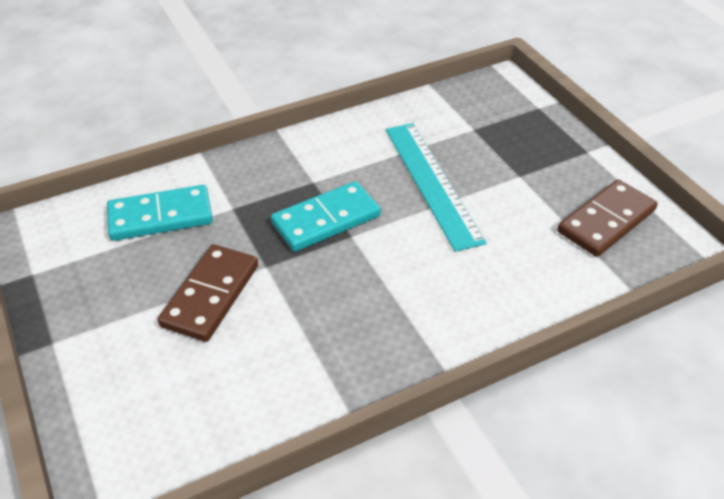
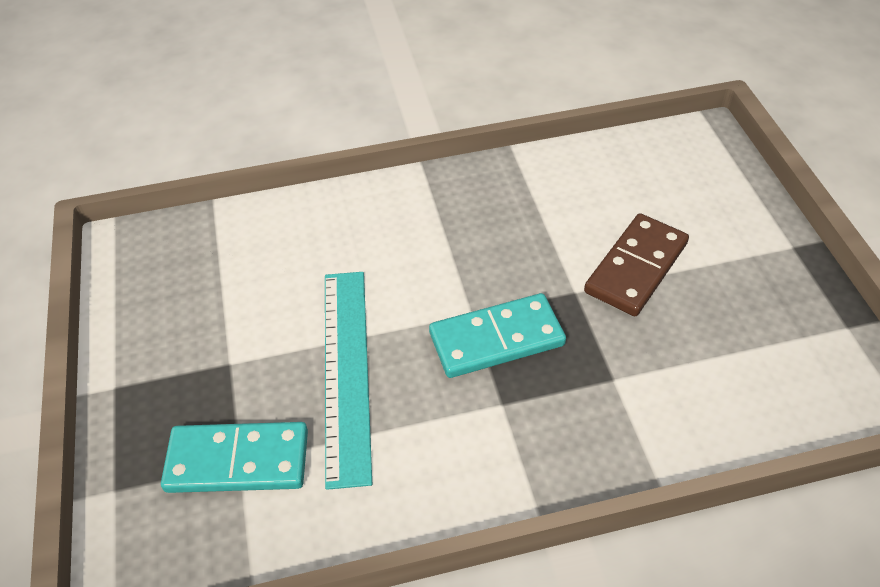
camera: 165 degrees left, 5 degrees up
turquoise domino [107,185,213,241] -> turquoise domino moved to [161,422,308,493]
brown domino [557,179,658,257] -> none

